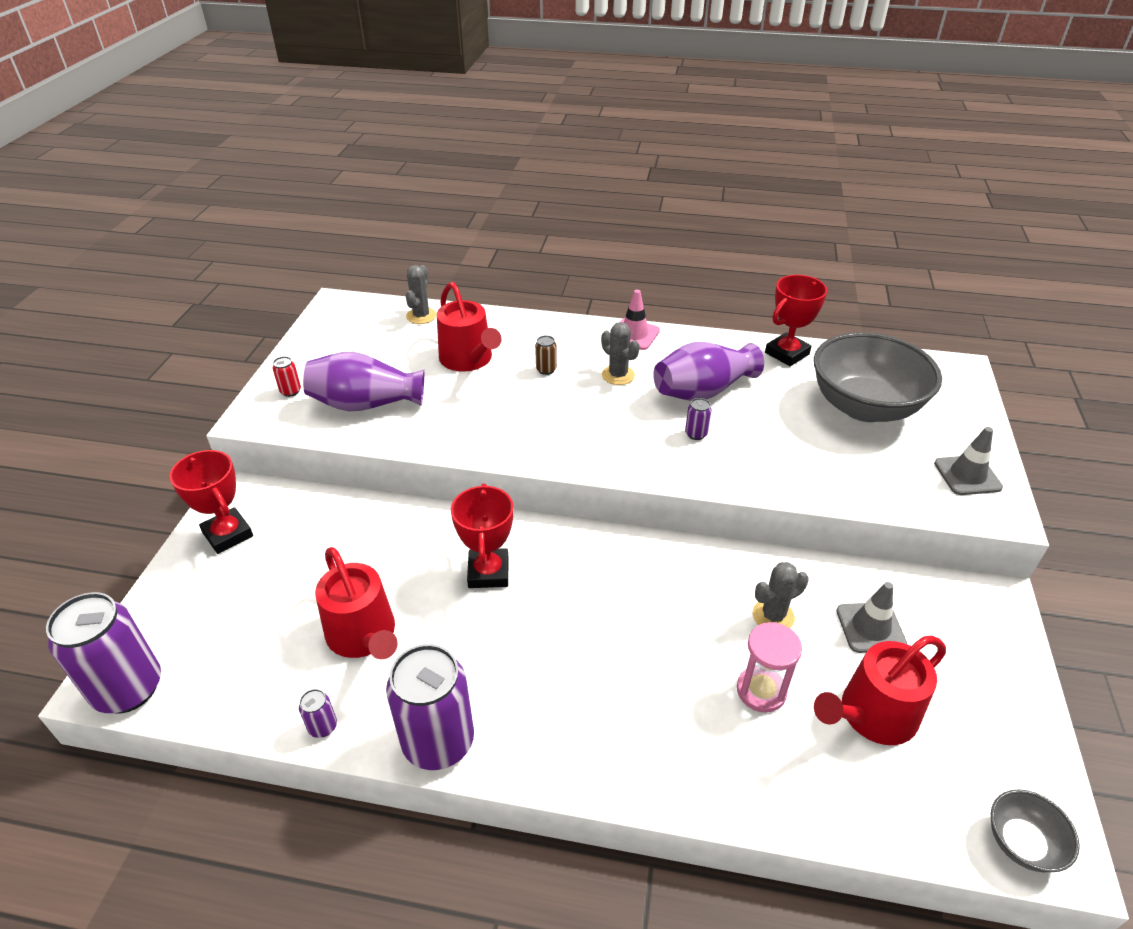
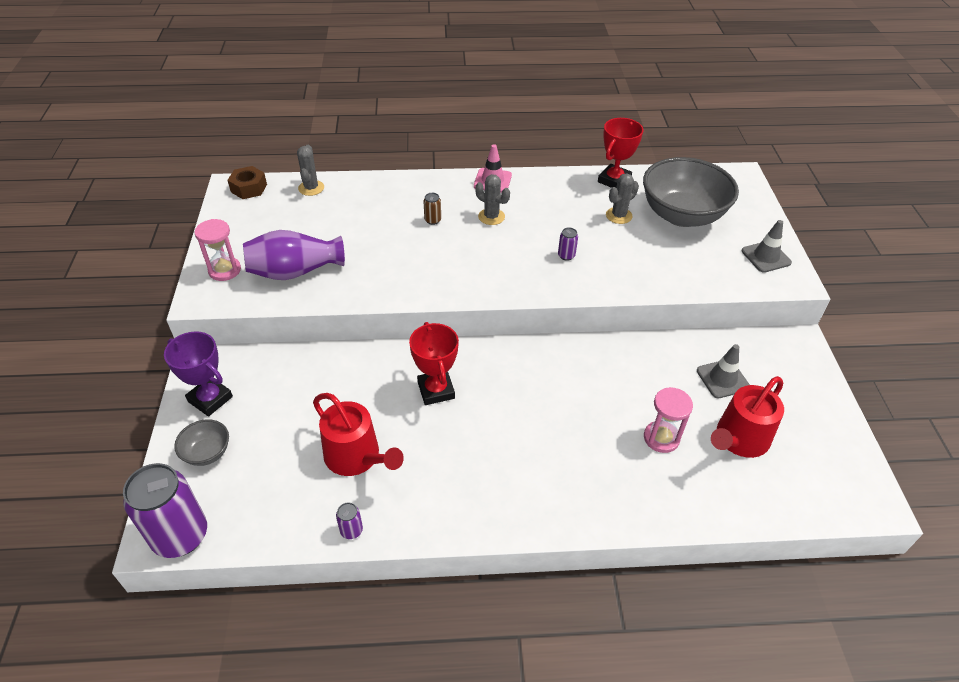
camera: 15 degrees left, 5 degrees up
red trophy [169,450,253,554] -> purple trophy [164,331,233,417]
red can [272,356,301,397] -> pink hourglass [195,219,241,281]
purple can [386,644,474,770] -> none
red watering can [437,282,502,371] -> none
purple vase [653,342,764,401] -> none
grey cactus [753,562,809,628] -> grey cactus moved to [606,173,639,224]
grey bowl [991,790,1080,872] -> grey bowl moved to [174,419,229,466]
none -> brown nut [227,166,267,199]

